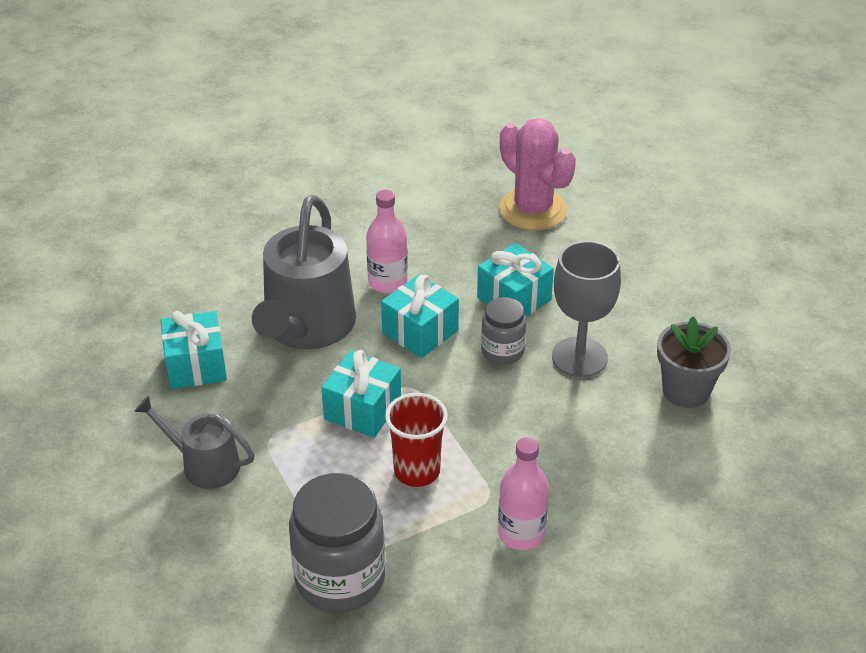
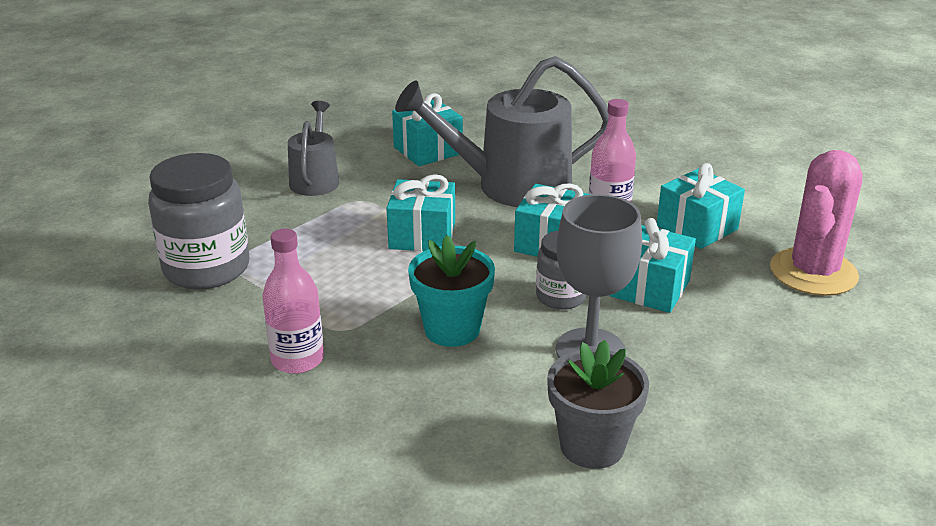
camera: 70 degrees right, 10 degrees down
red cup [385,393,448,487] -> none
none -> turquoise flower pot [408,235,495,347]
none -> turquoise gift [657,163,745,249]

